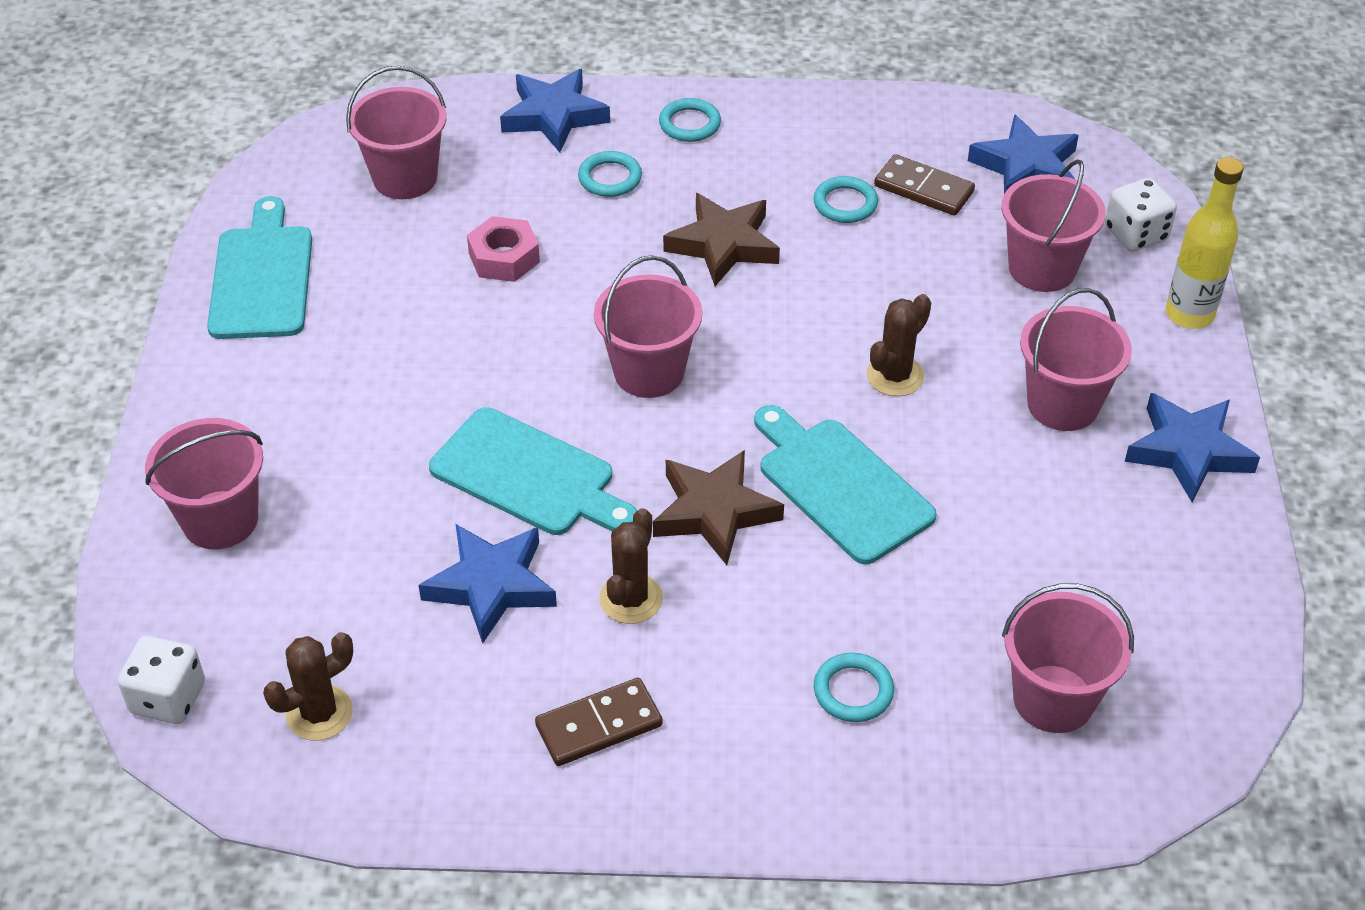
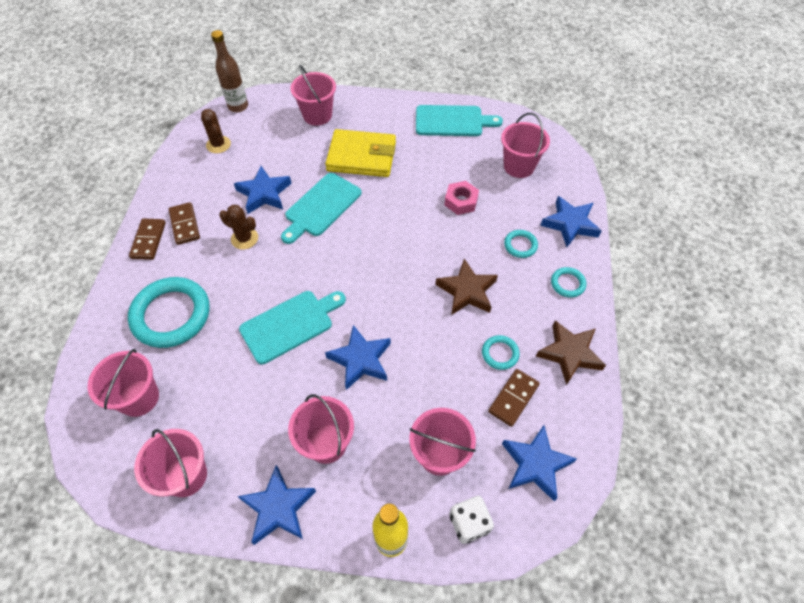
camera: 95 degrees right, 10 degrees up
white dice [118,636,205,724] -> brown bottle [211,30,248,112]
pink bucket [594,255,702,398] -> pink bucket moved to [134,429,207,497]
brown star [653,450,784,565] -> brown star moved to [536,320,606,385]
turquoise ring [814,653,894,722] -> turquoise ring [128,277,210,348], size x2.19
brown cactus [867,294,931,396] -> blue star [325,325,391,390]
none -> brown domino [129,218,166,260]
none -> yellow wallet [325,129,396,177]

